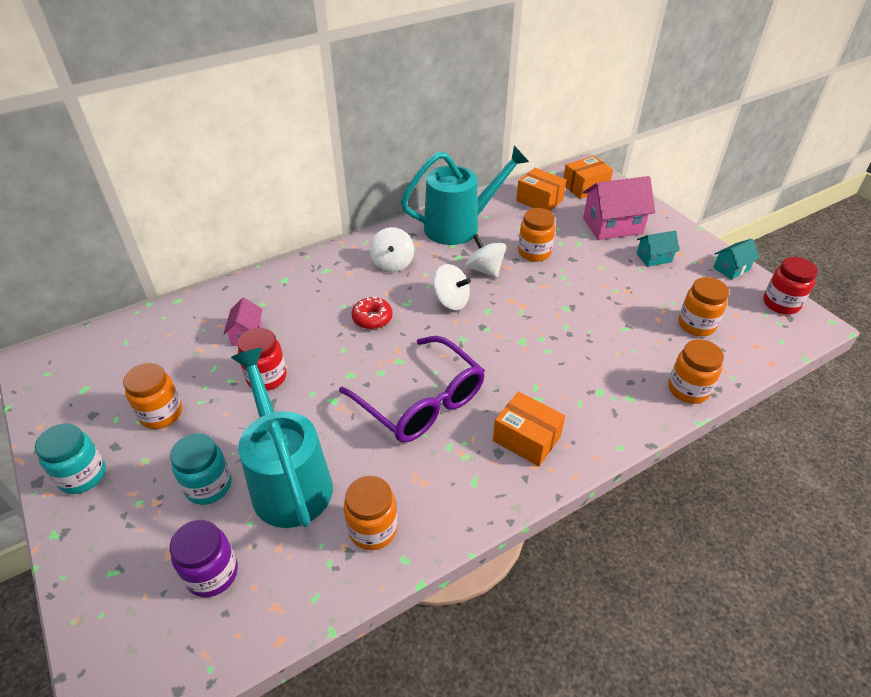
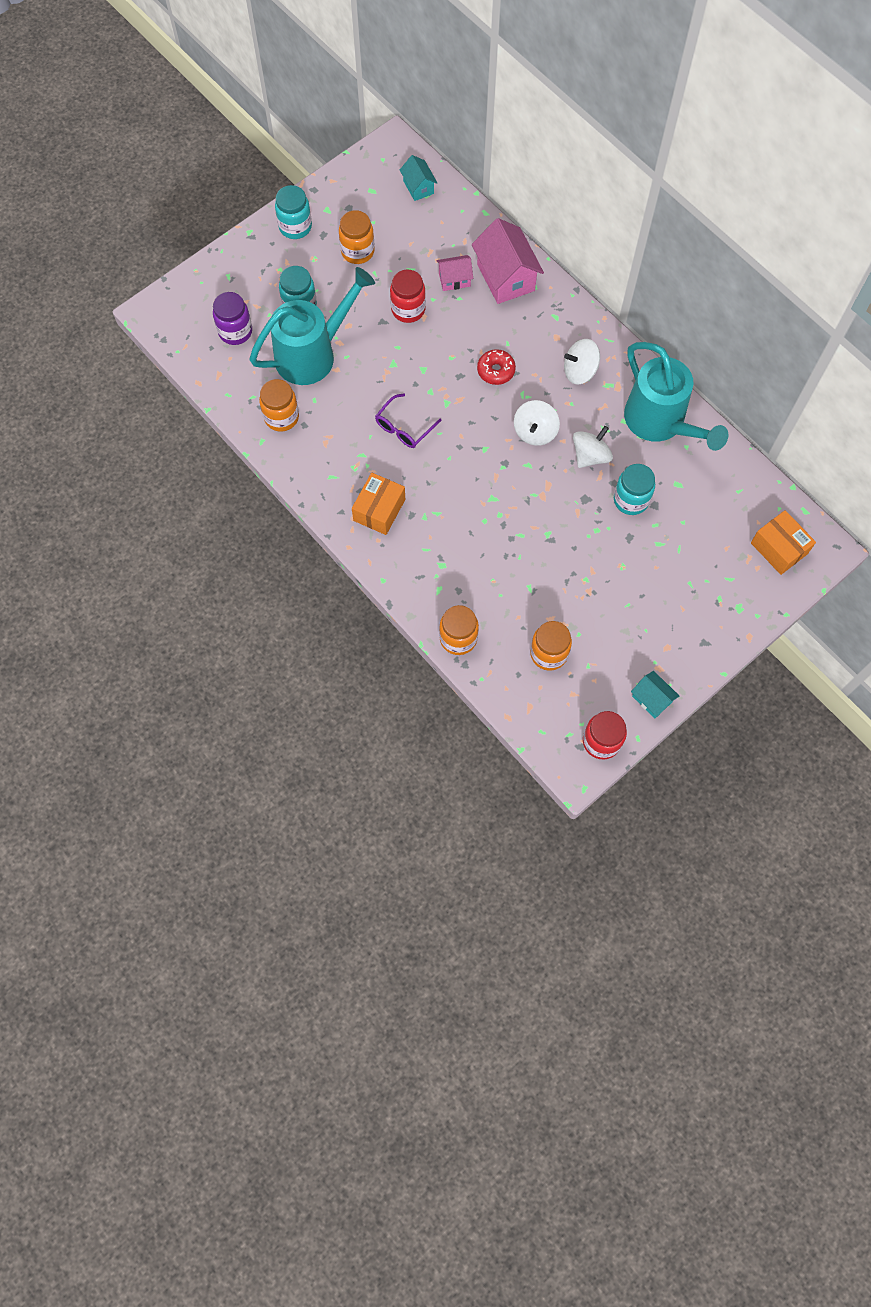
camera: 80 degrees right, 25 degrees up
purple glasses [339,336,485,442] -> purple glasses [375,393,442,448], size x0.53
orange box [516,168,566,211] -> none
orange jar [518,208,555,262] -> turquoise jar [614,464,655,515]
pink house [583,176,655,240] -> pink house moved to [472,218,544,304]
turquoise house [637,231,680,267] -> turquoise house moved to [400,155,437,201]

